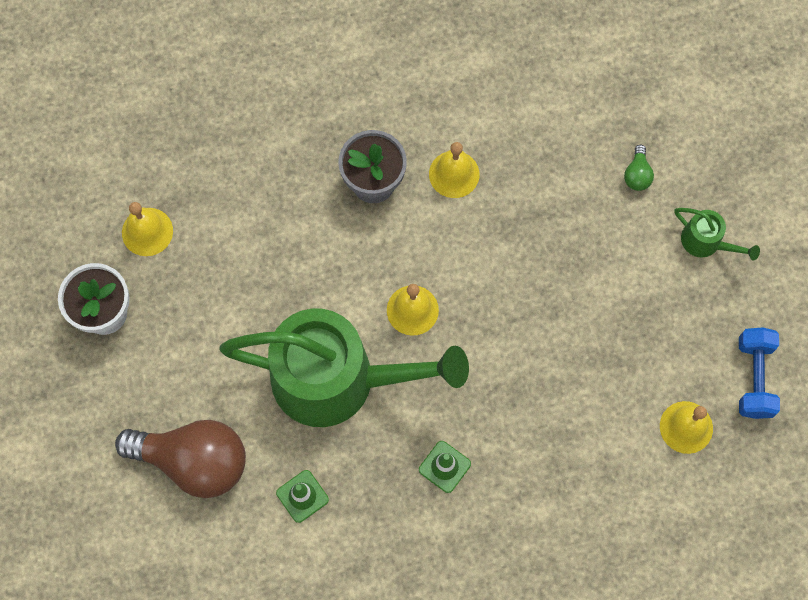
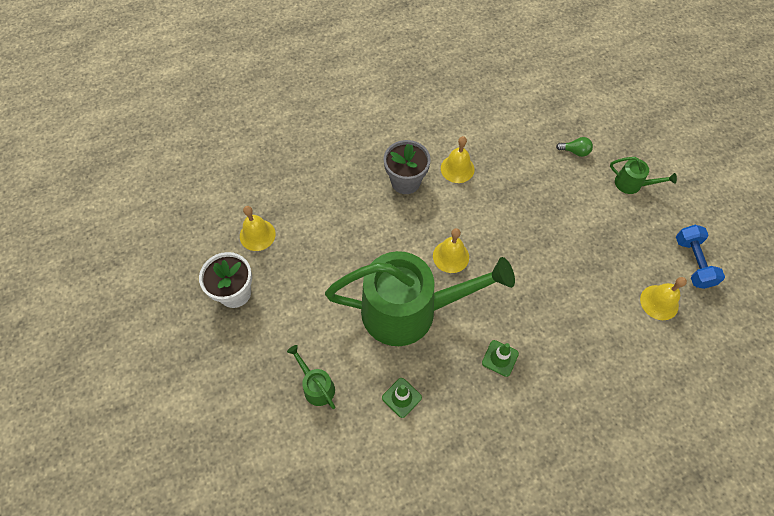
camera: 10 degrees left, 10 degrees down
brown light bulb [115,420,246,498] -> green watering can [287,345,335,409]
green light bulb [624,145,654,191] -> green light bulb turned 75 degrees counterclockwise [556,137,593,157]

